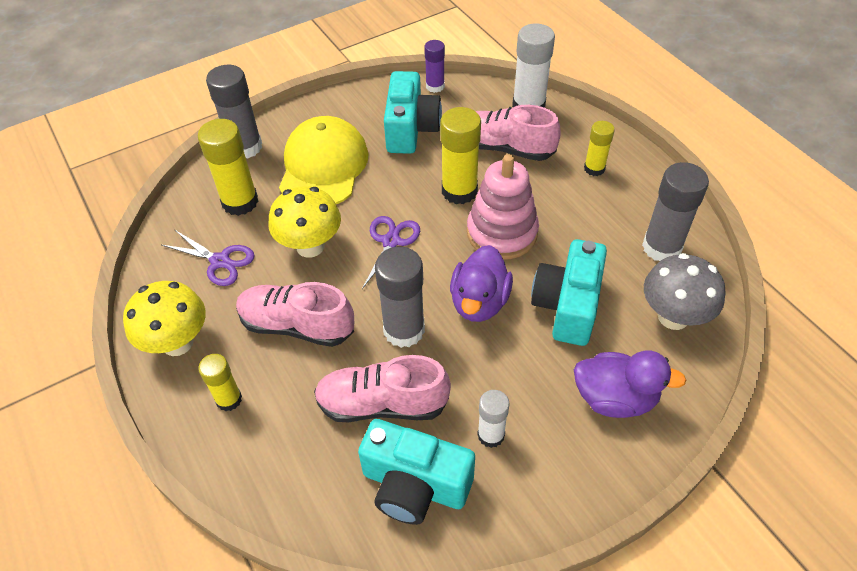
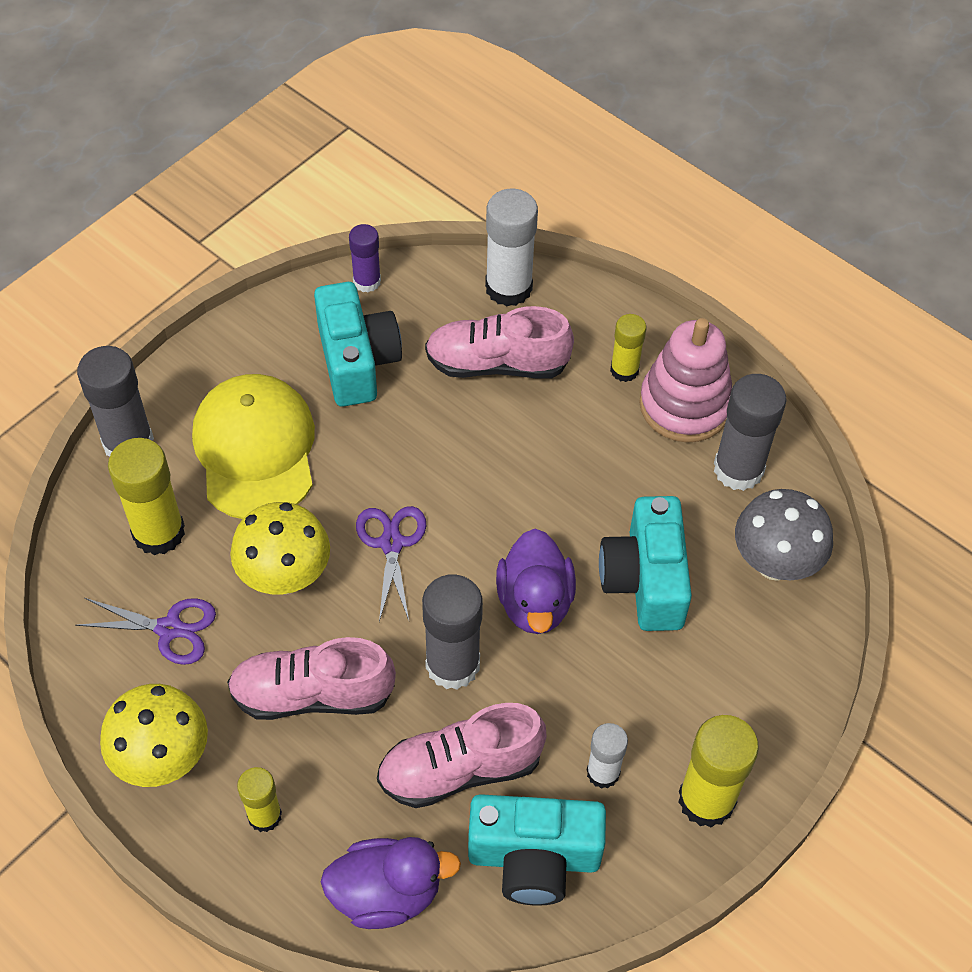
camera: 20 degrees left, 5 degrees up
yellow glue stick [440,107,481,204] -> yellow glue stick moved to [678,715,759,828]
pink stacking toy [467,154,539,260] -> pink stacking toy moved to [639,318,732,443]
purple duck [574,350,687,418] -> purple duck moved to [321,837,461,929]

